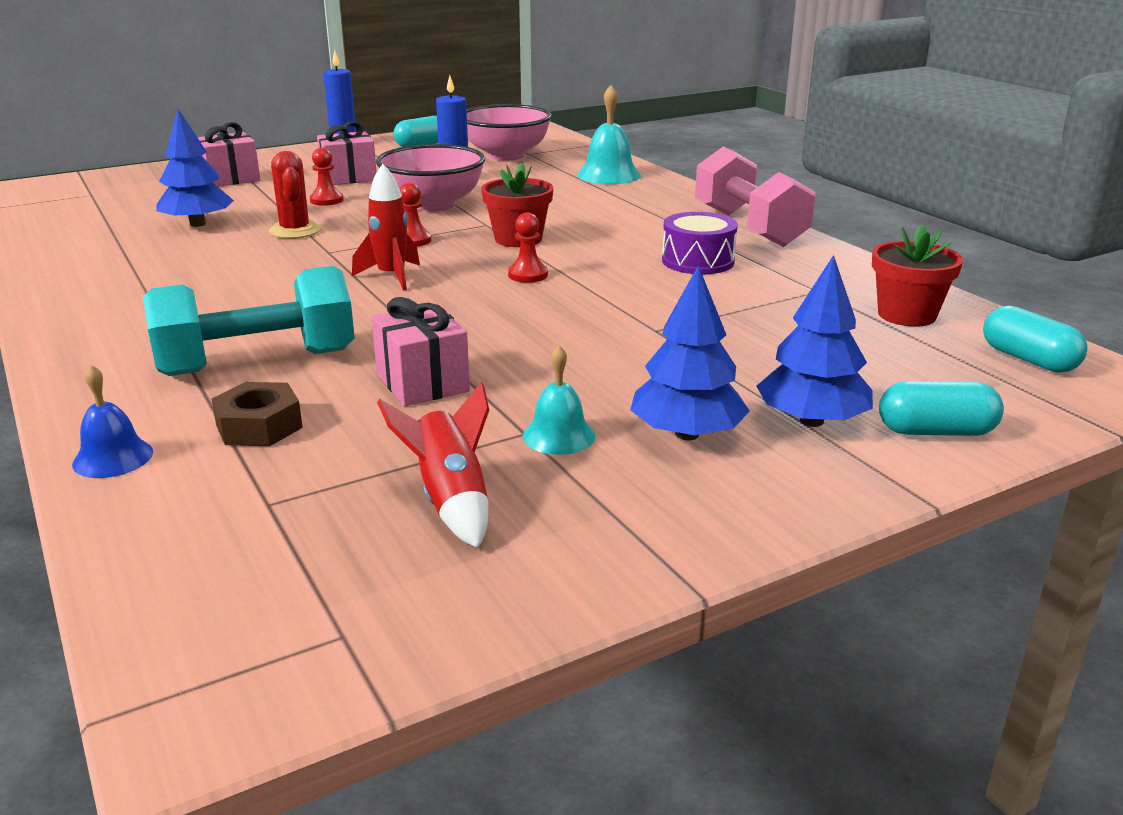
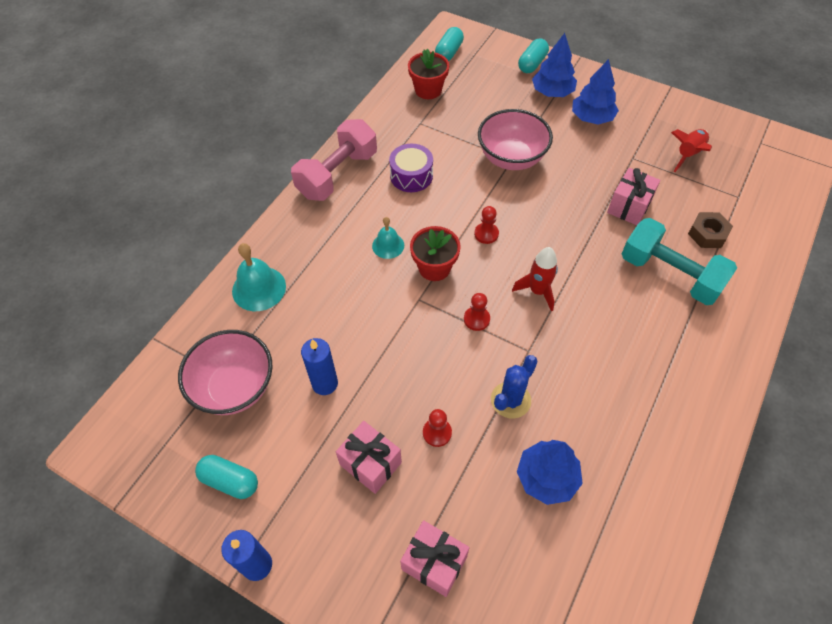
camera: 120 degrees left, 30 degrees up
blue bell [72,365,153,478] -> none
red cactus [269,151,321,239] -> blue cactus [491,355,538,419]
pink bowl [376,144,485,212] -> pink bowl moved to [478,109,553,170]
turquoise bell [523,345,595,455] -> turquoise bell moved to [372,217,404,259]
turquoise capsule [879,381,1004,436] -> turquoise capsule turned 60 degrees clockwise [518,38,549,73]

